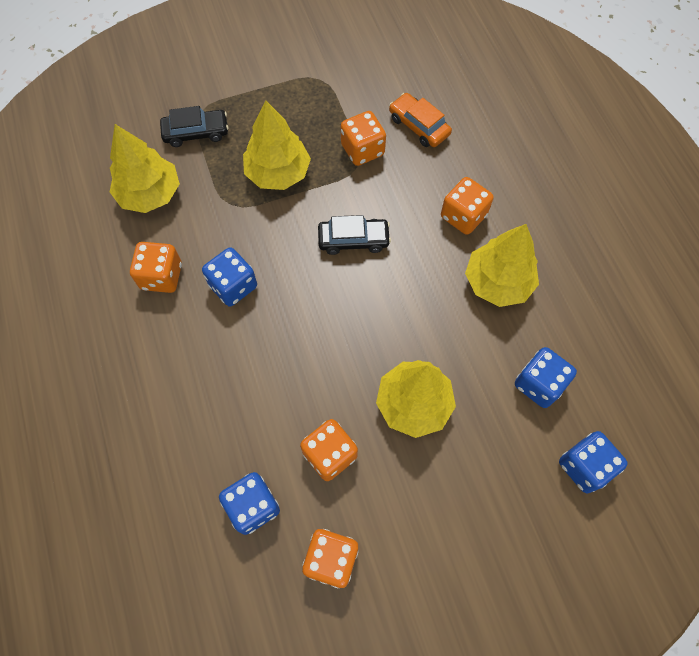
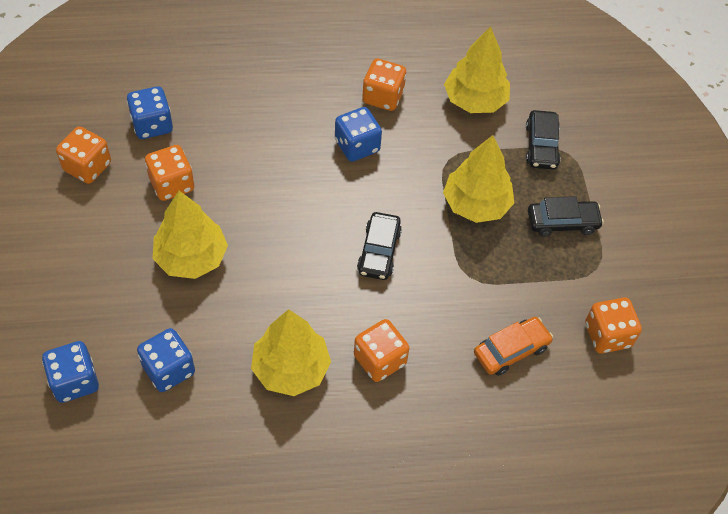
camera: 100 degrees right, 10 degrees down
orange dice [341,111,386,166] -> orange dice moved to [585,297,642,354]
none -> black car [528,196,604,237]

